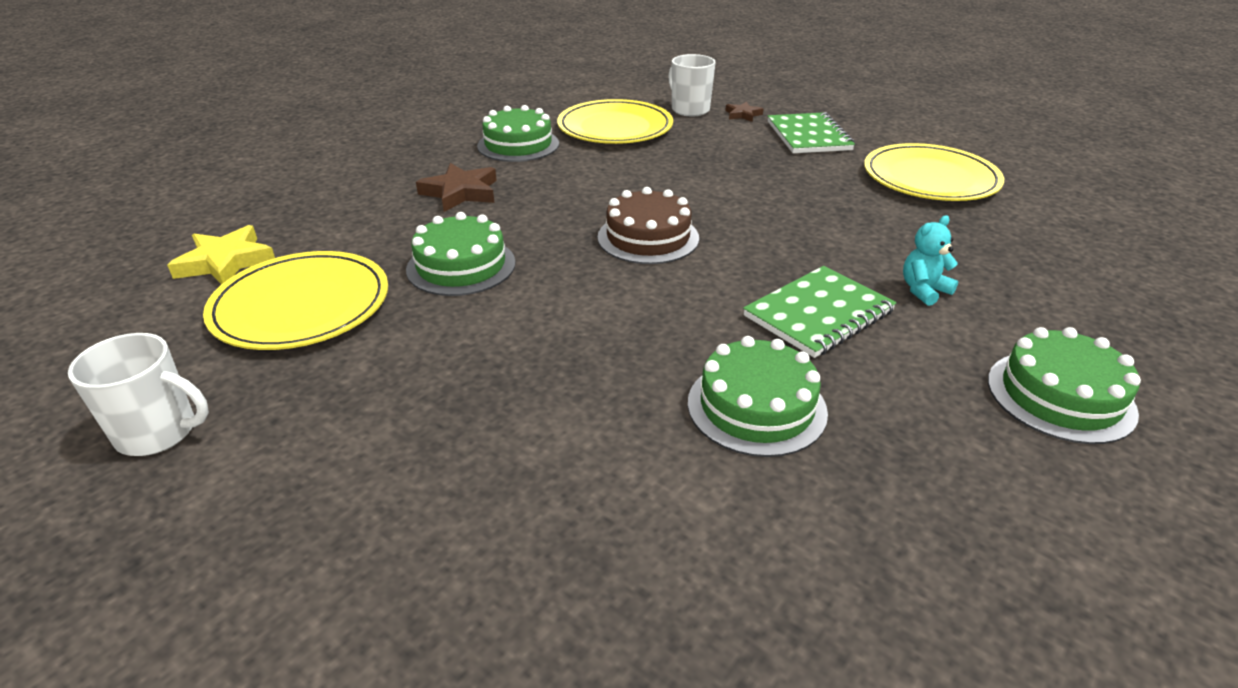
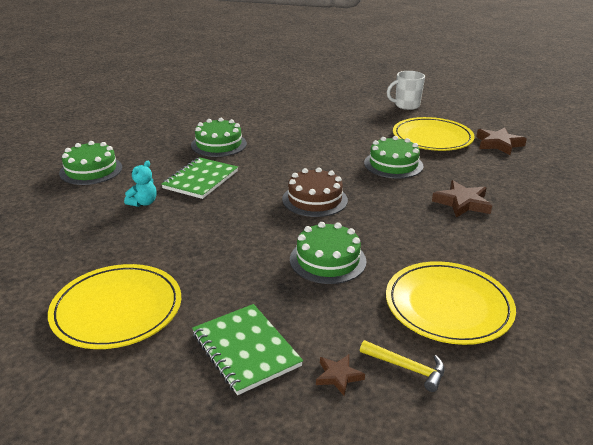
camera: 155 degrees right, 5 degrees down
yellow star [167,225,275,284] -> brown star [476,127,527,155]
green cake [477,105,559,162] -> green cake moved to [290,222,367,284]
white mug [668,54,716,116] -> yellow hammer [360,340,445,392]

